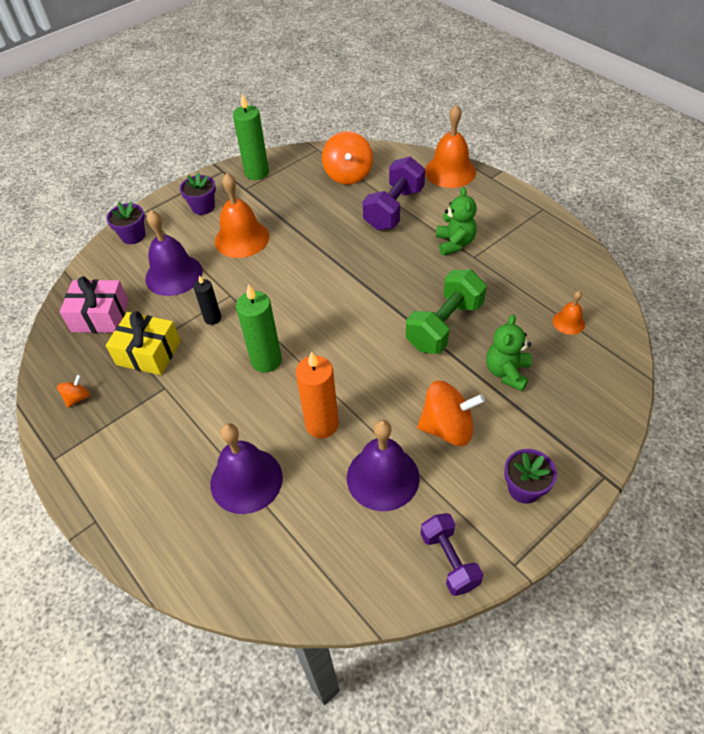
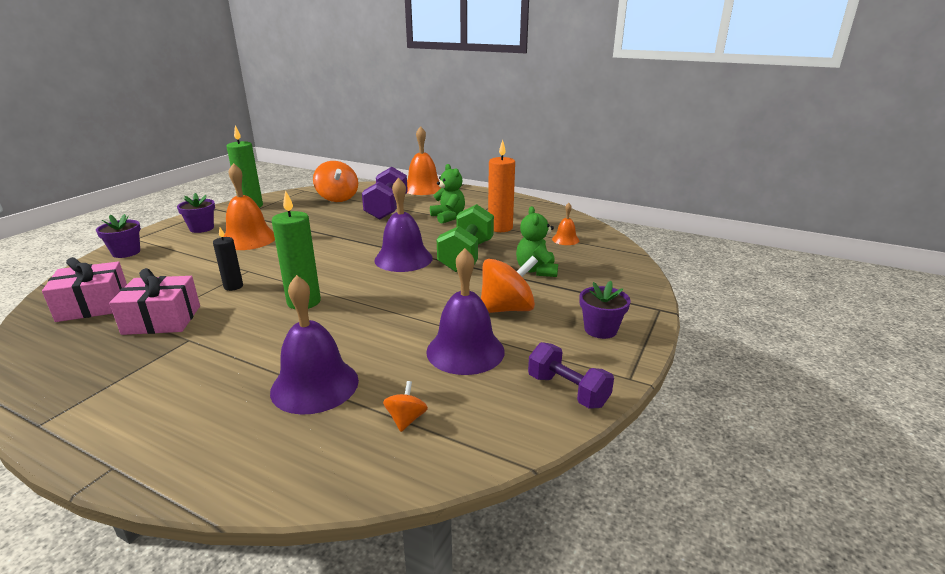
camera: 25 degrees left, 25 degrees down
orange spinning top [57,375,90,408] -> orange spinning top moved to [383,381,428,432]
yellow gift [106,311,181,375] -> pink gift [109,268,200,335]
purple bell [145,210,203,296] -> purple bell moved to [374,178,433,272]
orange candle [296,351,339,438] -> orange candle moved to [488,140,515,232]

